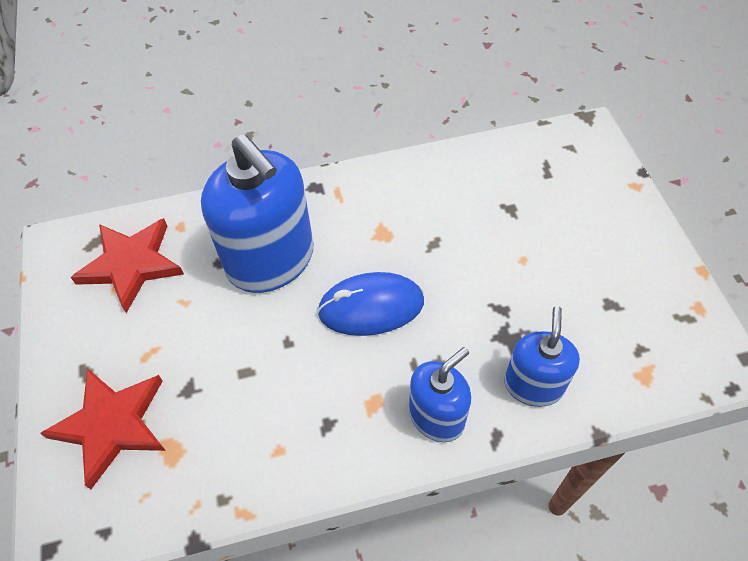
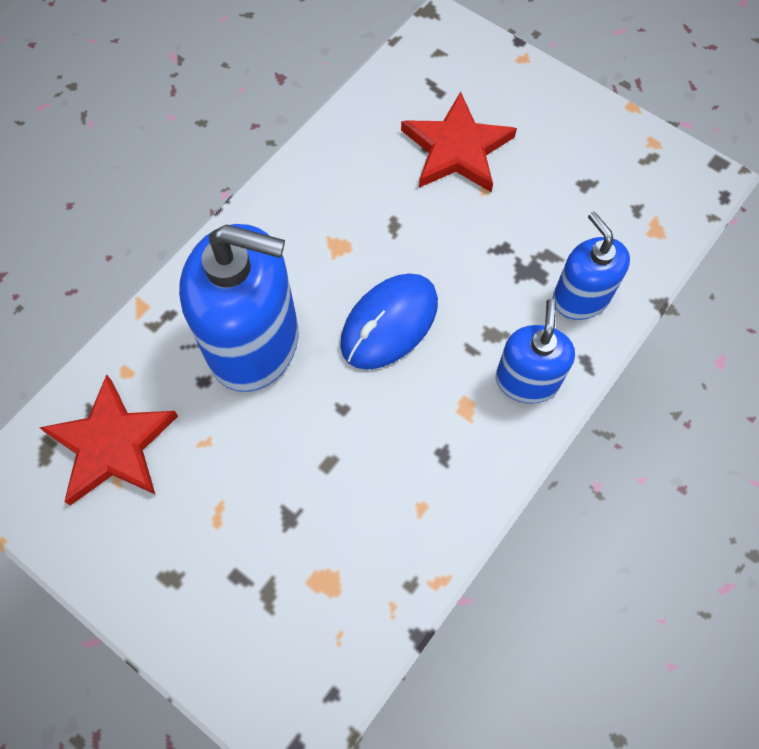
camera: 40 degrees left, 10 degrees up
red star [40,368,166,489] -> red star moved to [401,92,517,192]

